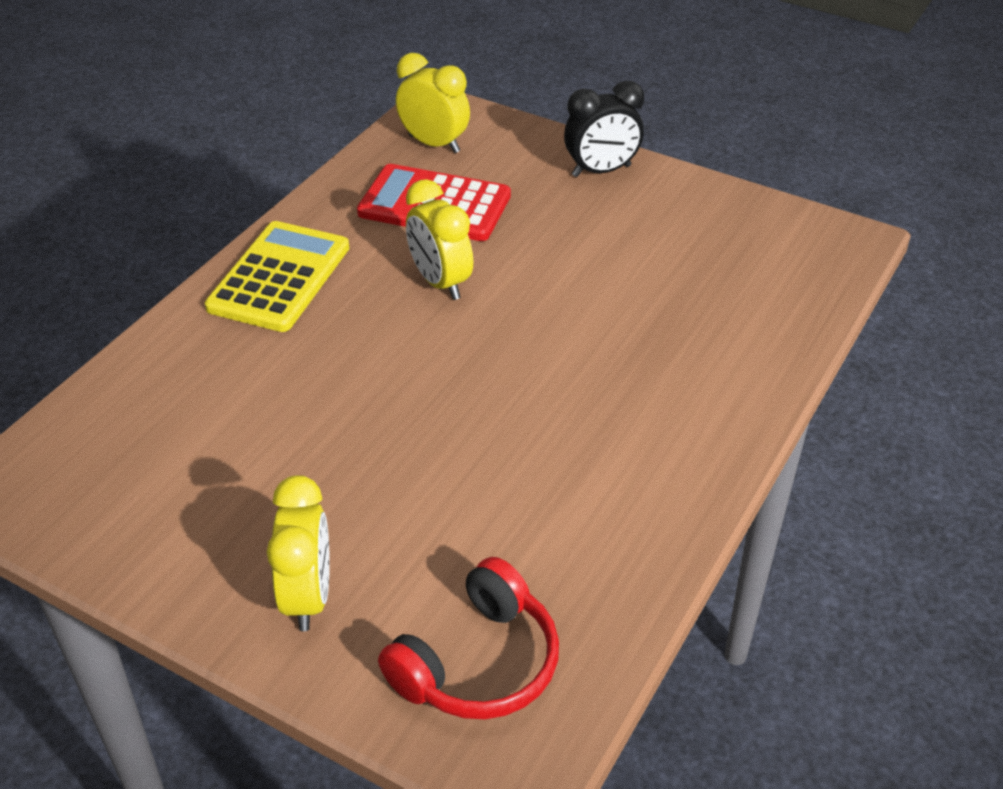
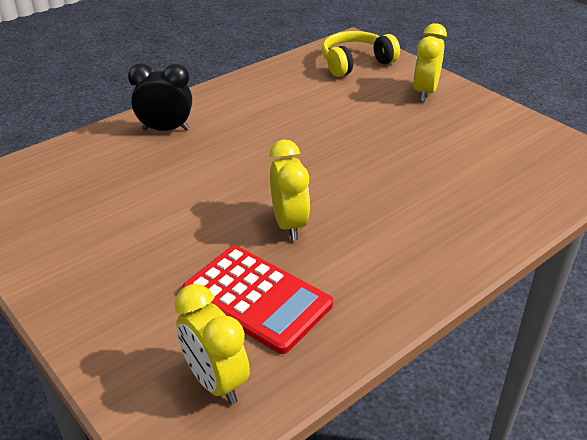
camera: 160 degrees left, 5 degrees down
yellow calculator [205,221,349,332] -> none
red headphones [378,557,559,719] -> yellow headphones [322,31,400,77]
black clock [564,81,644,177] -> black clock moved to [128,63,192,131]

